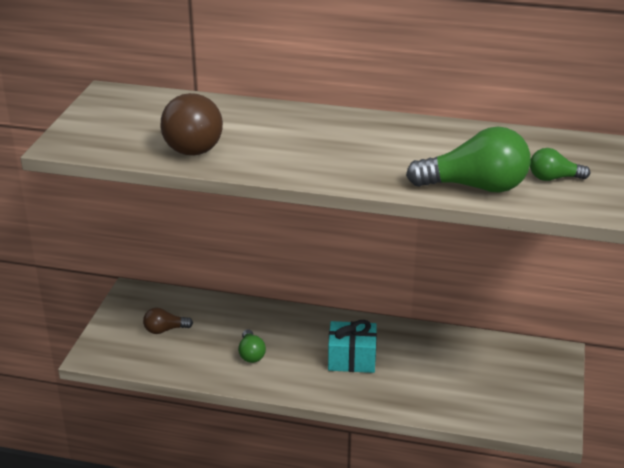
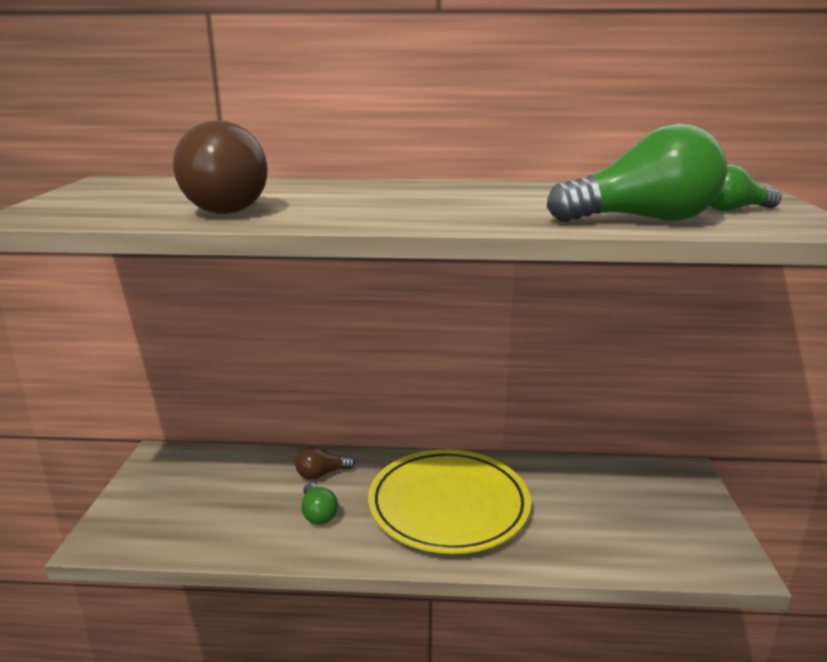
camera: 10 degrees left, 10 degrees down
brown light bulb [143,308,193,334] -> brown light bulb moved to [295,446,355,480]
turquoise gift [328,320,377,373] -> yellow plate [368,449,531,554]

